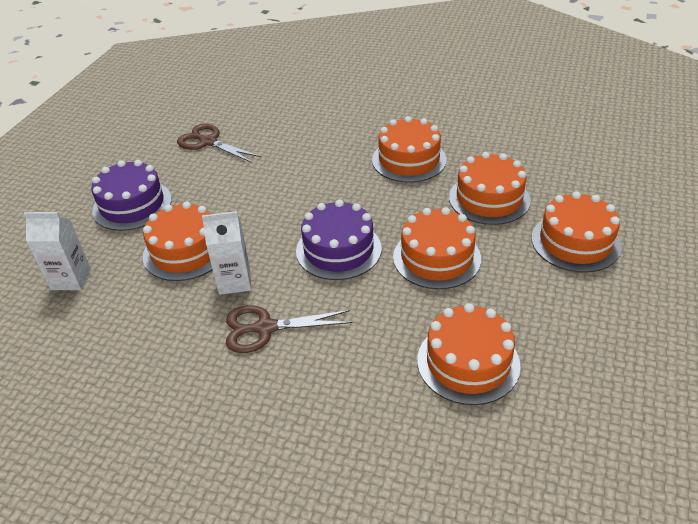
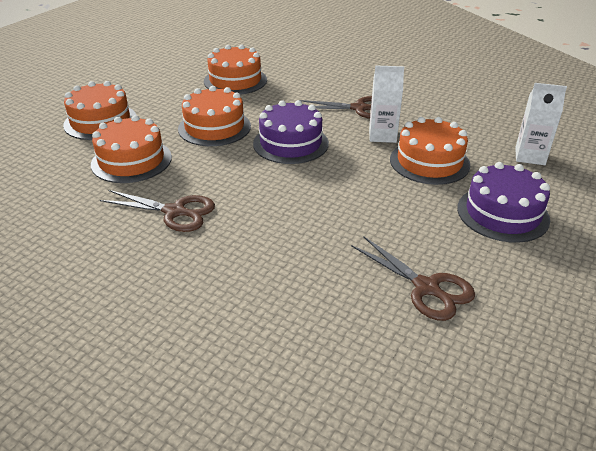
camera: 170 degrees left, 5 degrees down
orange cake [372,116,447,183] -> brown scissors [100,190,215,232]

